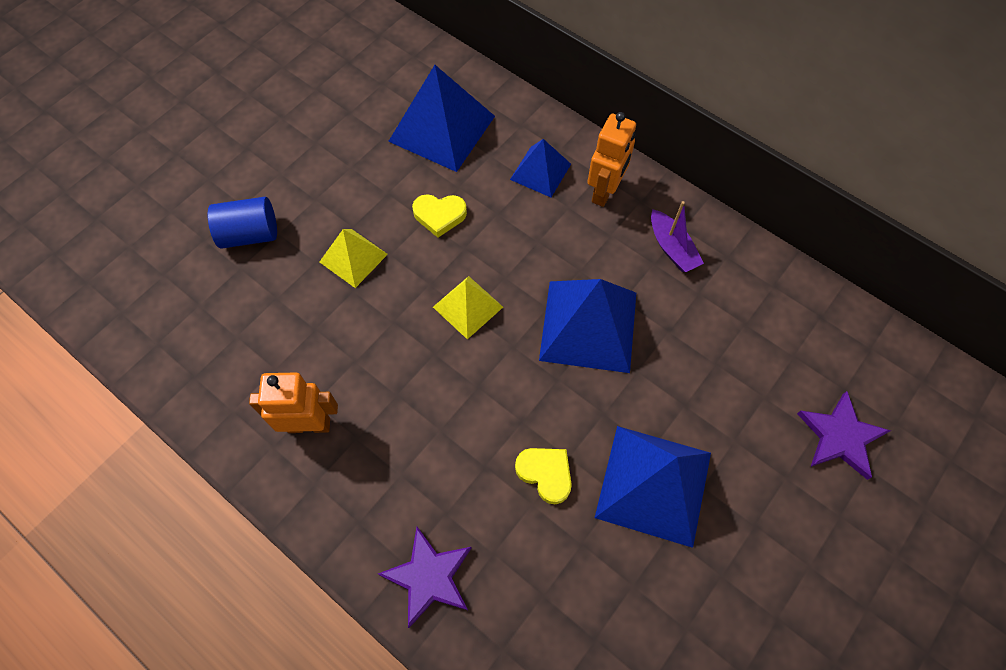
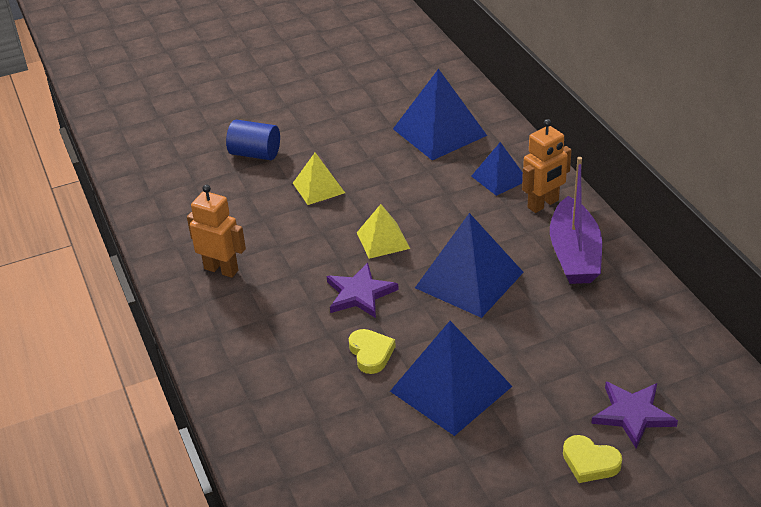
camera: 30 degrees right, 25 degrees down
purple star [378,527,472,628] -> purple star moved to [326,263,399,318]
yellow heart [412,194,467,238] -> yellow heart moved to [563,435,622,483]
purple boat [651,201,704,272] -> purple boat [550,157,602,284], size x1.75

